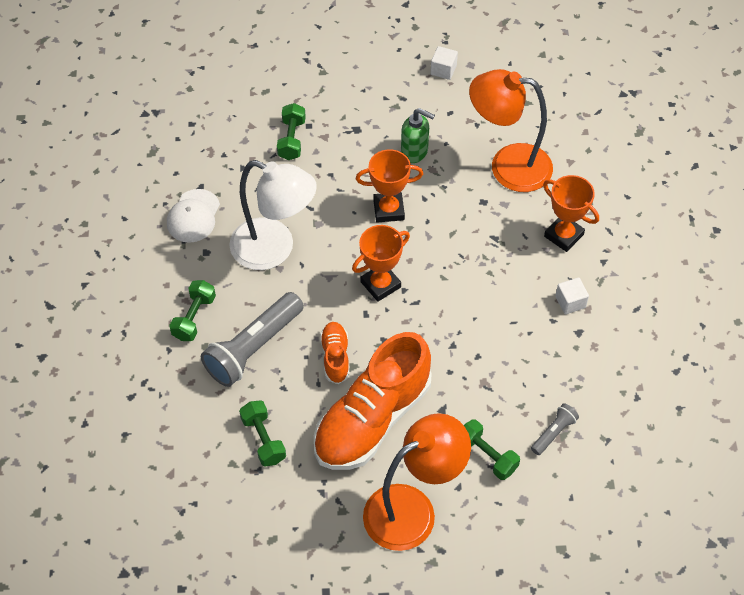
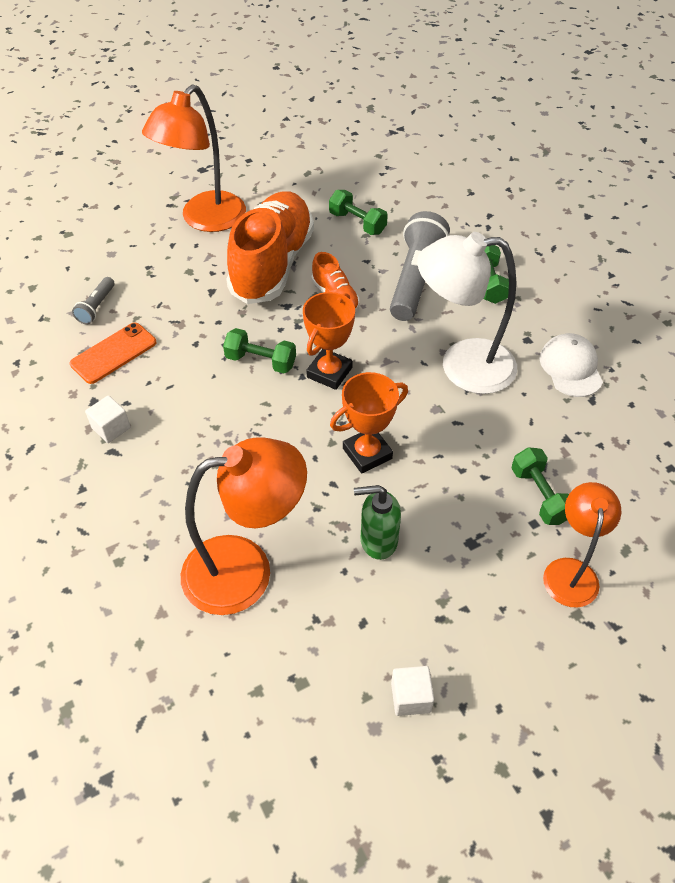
camera: 155 degrees right, 5 degrees down
green dumbbell [464,419,520,480] -> green dumbbell moved to [223,328,296,373]
orange trophy [543,175,599,252] -> none
none -> orange phone [70,323,156,384]
none -> orange lamp [543,482,621,608]

